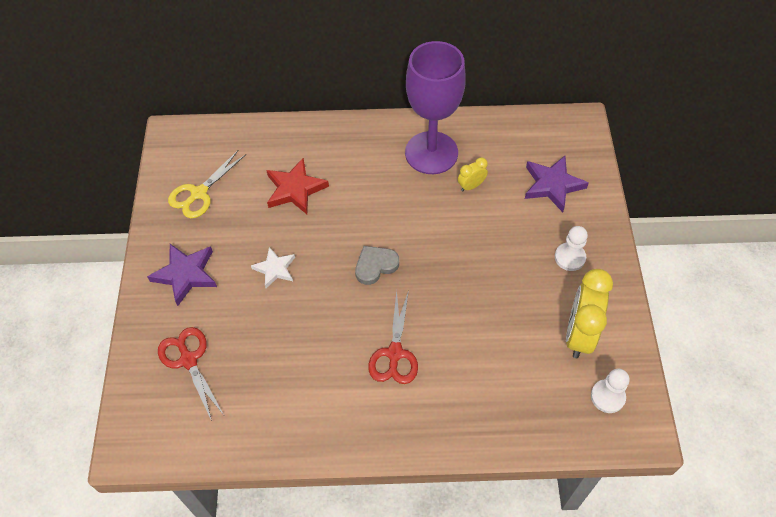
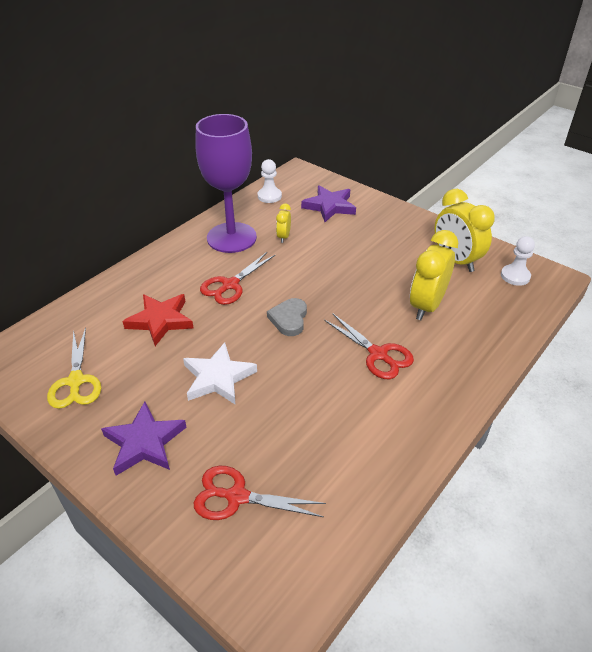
camera: 50 degrees left, 15 degrees down
white star [251,247,295,288] -> white star [183,342,257,405], size x1.52
white pawn [555,226,588,271] -> white pawn moved to [258,159,282,203]
none -> red scissors [200,252,275,305]
none -> yellow clock [410,230,458,320]

